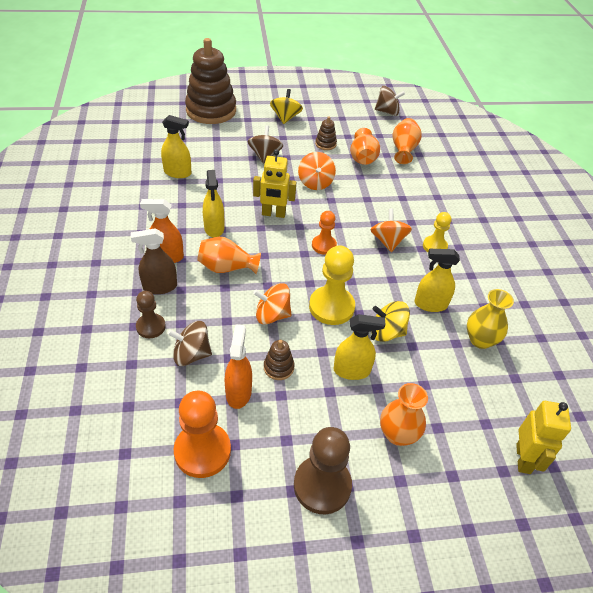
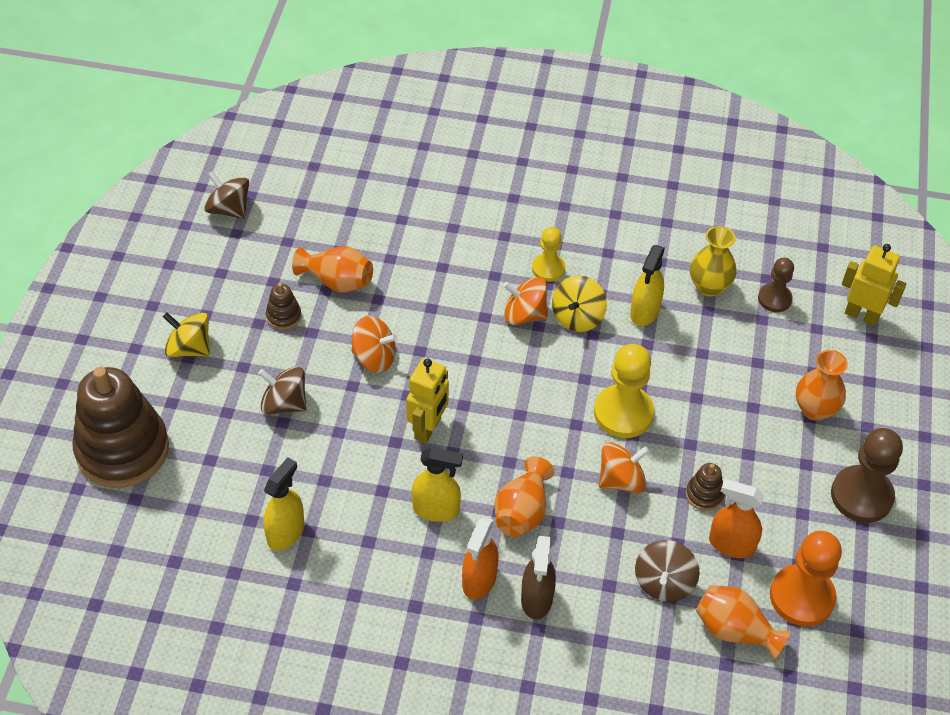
camera: 70 degrees left, 5 degrees up
brown pawn [136,291,166,338] -> brown pawn moved to [758,258,794,312]
orange spinning top [253,283,292,325] -> orange spinning top turned 135 degrees counterclockwise [599,442,650,493]
orange pawn [312,211,337,255] -> none
yellow spray bottle [333,314,386,380] -> none
yellow spinning top [371,301,410,342] -> yellow spinning top moved to [552,275,607,332]
brown spinning top [375,86,405,116] -> brown spinning top turned 75 degrees counterclockwise [204,171,249,219]
orange vase [392,118,422,164] -> orange vase moved to [696,585,791,660]

